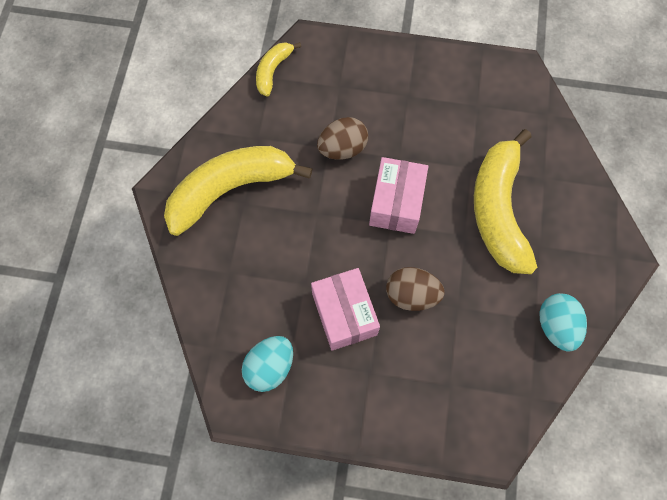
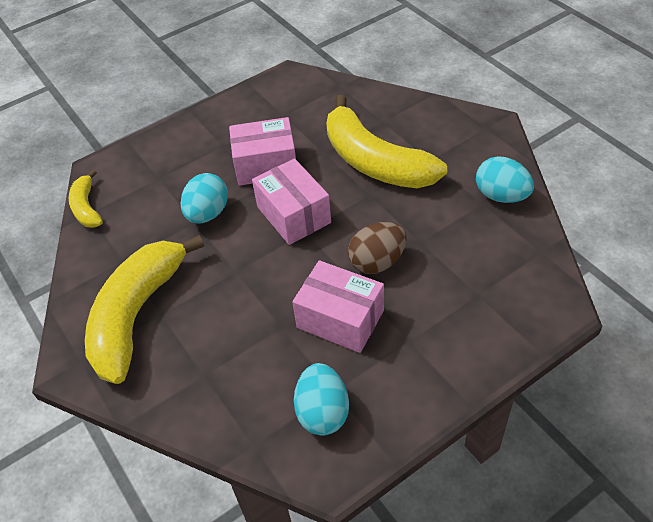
camera: 40 degrees left, 20 degrees down
brown egg [317,117,368,159] -> turquoise egg [181,173,228,224]
none -> pink box [229,117,296,186]

